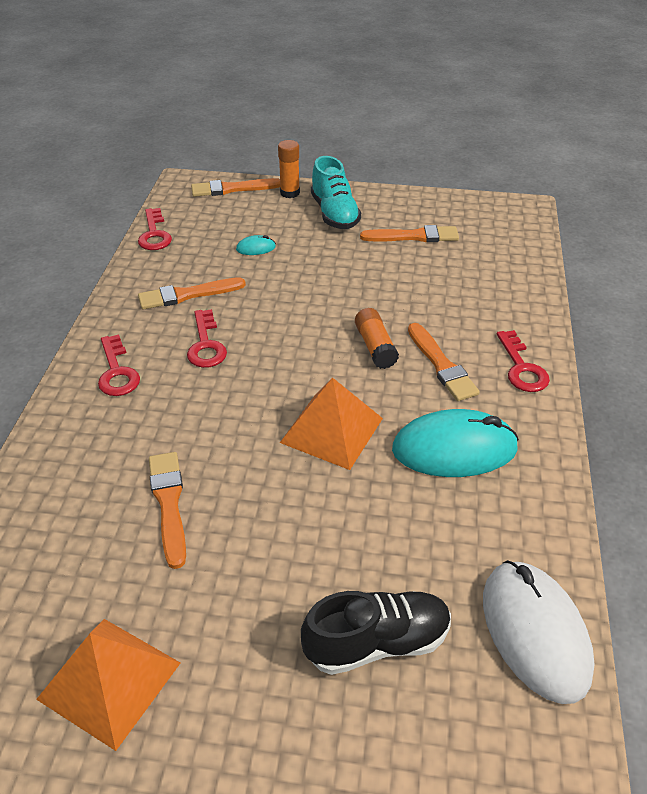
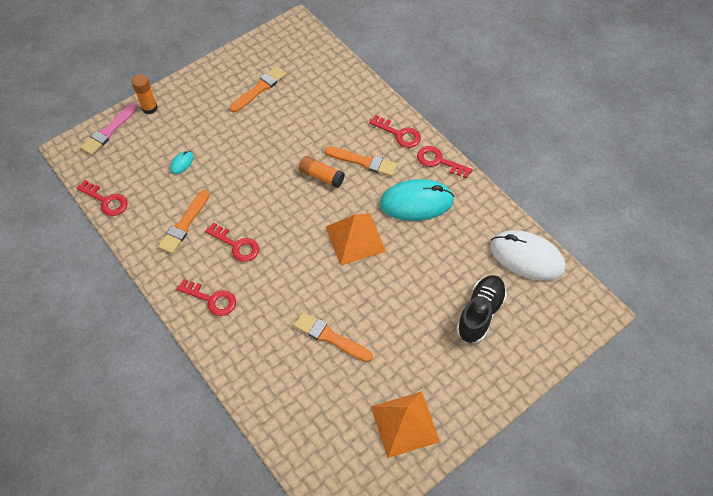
camera: 45 degrees left, 15 degrees up
orange brush [191,178,280,197] -> pink brush [80,103,138,155]
turquoise shoe [311,156,361,229] -> none
turquoise mouse [392,409,519,477] -> turquoise mouse turned 45 degrees clockwise [380,179,454,221]
none -> red key [417,146,473,179]

